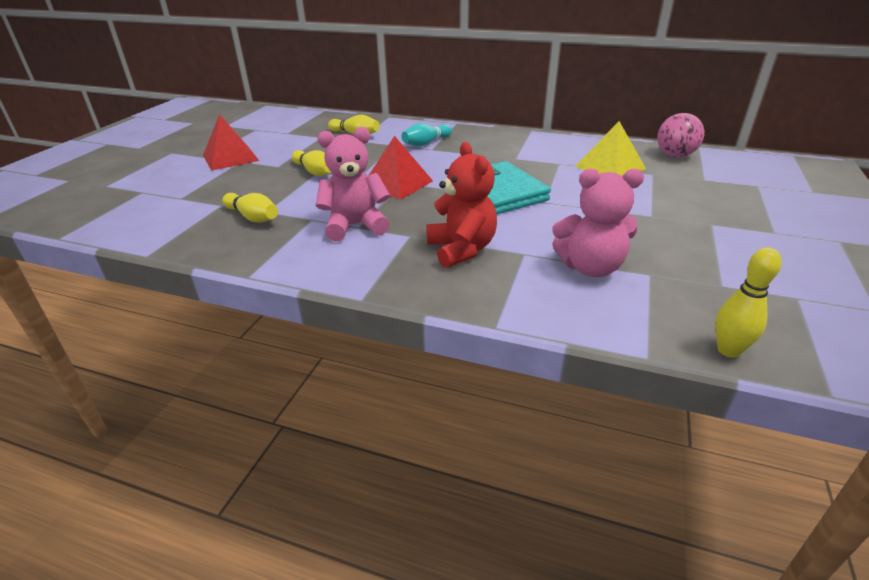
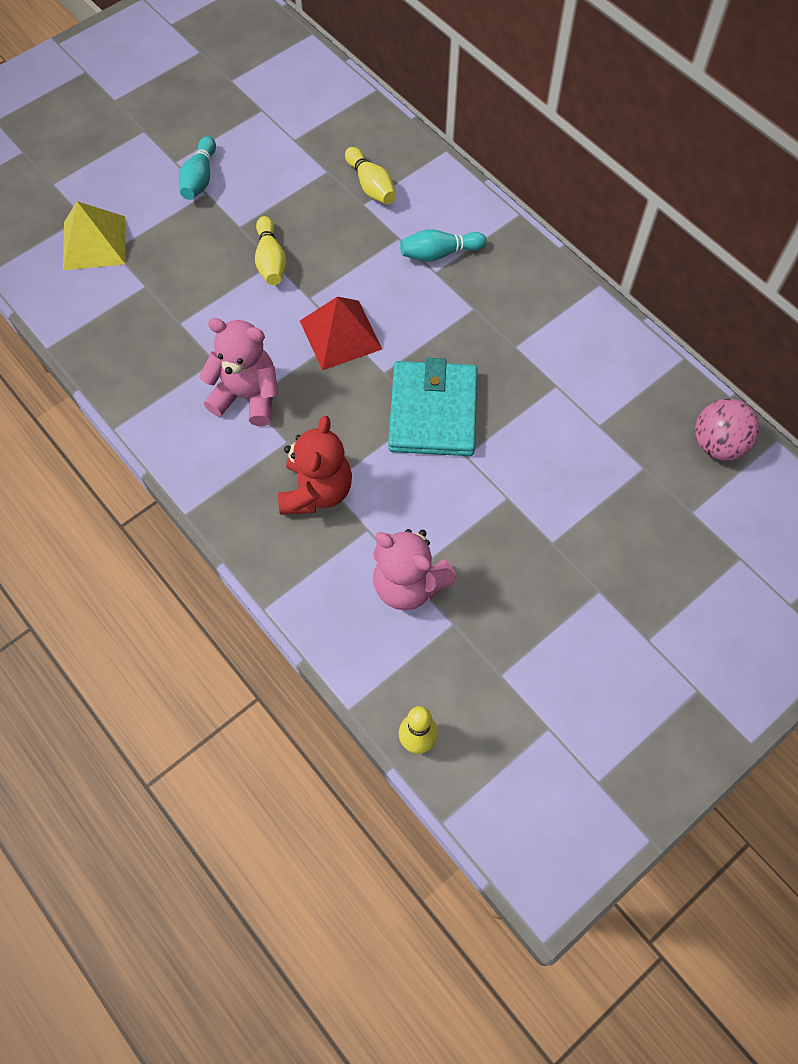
camera: 30 degrees right, 30 degrees up
red pyramid [203,114,259,171] -> turquoise bowling pin [179,136,216,200]
yellow bowling pin [222,193,278,222] -> none
yellow pyramid [575,121,646,176] -> yellow pyramid moved to [63,201,125,270]

